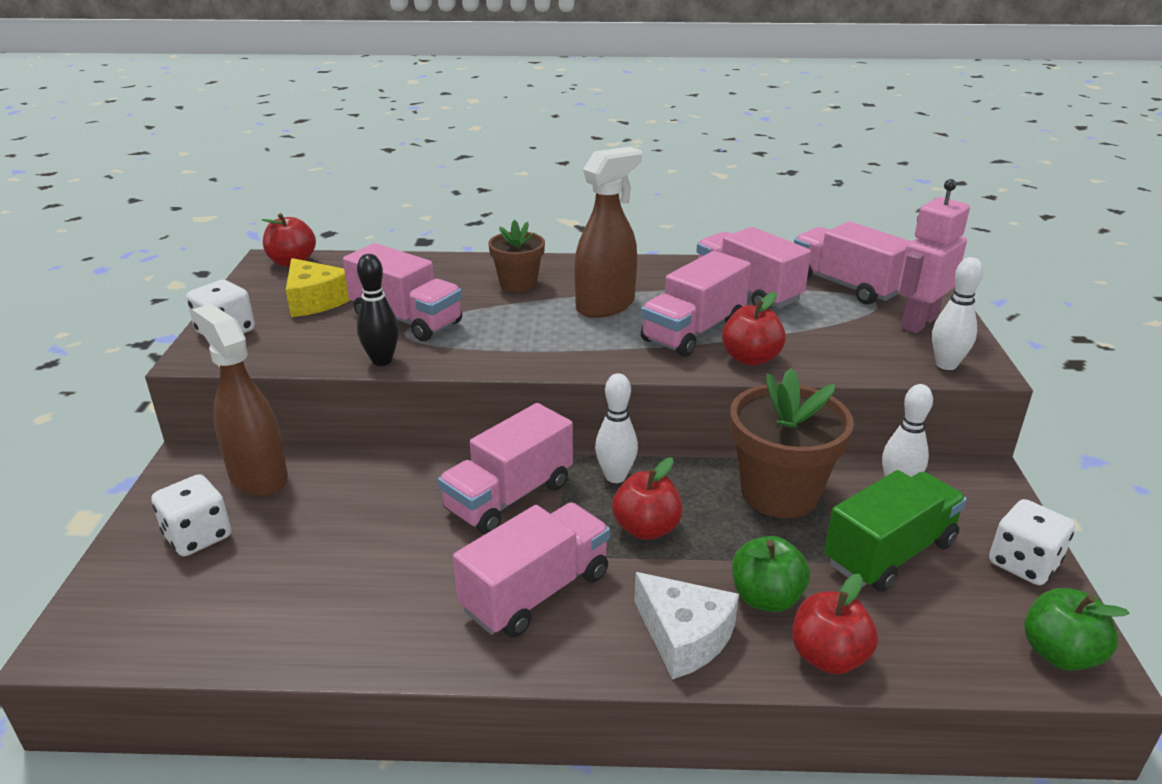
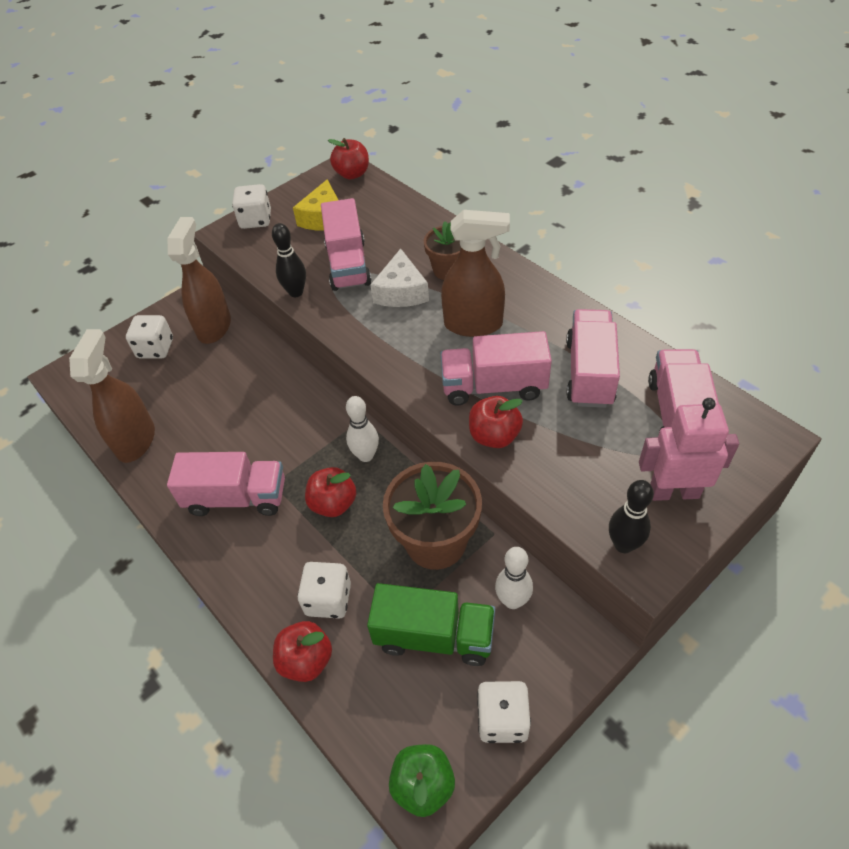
camera: 50 degrees right, 20 degrees up
pink truck [438,403,573,534] -> none
white cheese [634,572,739,680] -> white cheese moved to [370,249,429,307]
green apple [732,536,810,612] -> white dice [298,562,351,619]
white bowling pin [932,257,983,370] -> black bowling pin [609,480,654,553]
none -> brown spray bottle [69,329,155,463]

